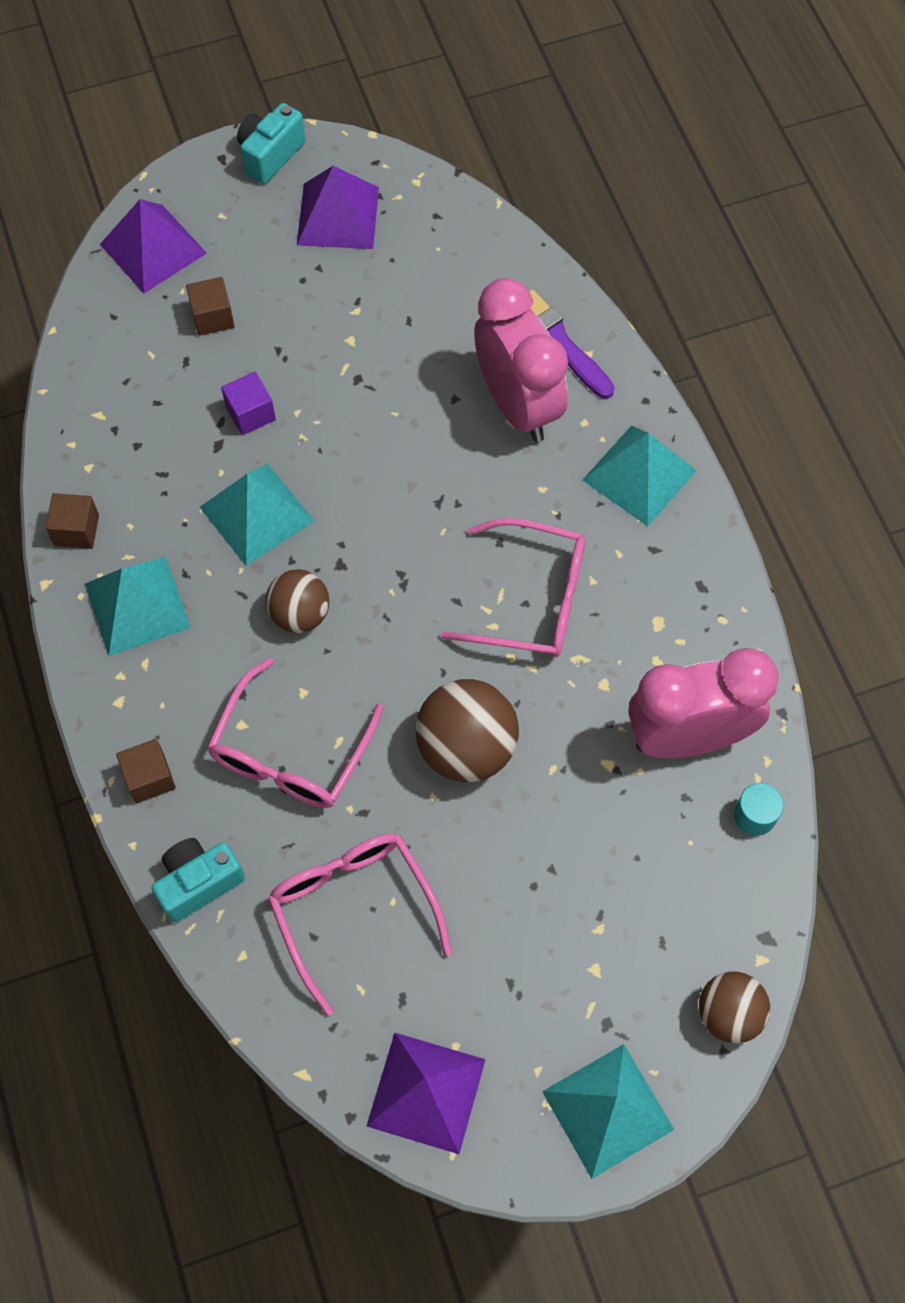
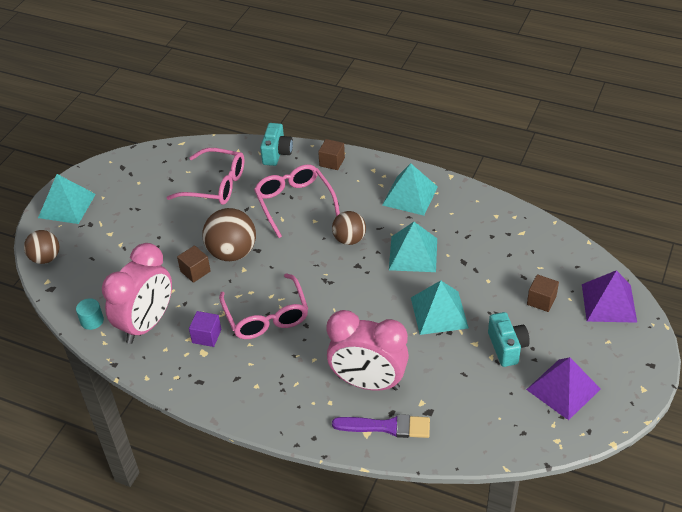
camera: 135 degrees right, 20 degrees down
brown cube [45,493,99,549] -> brown cube moved to [177,245,211,283]
purple cube [221,372,276,435] -> purple cube moved to [189,311,221,347]
turquoise camera [237,103,305,184] -> turquoise camera moved to [488,312,530,367]
purple pyramid [367,1033,486,1154] -> none
pink glasses [441,518,585,657] -> pink glasses turned 75 degrees counterclockwise [219,273,308,339]
turquoise pyramid [582,425,697,526] -> turquoise pyramid moved to [411,280,469,335]

